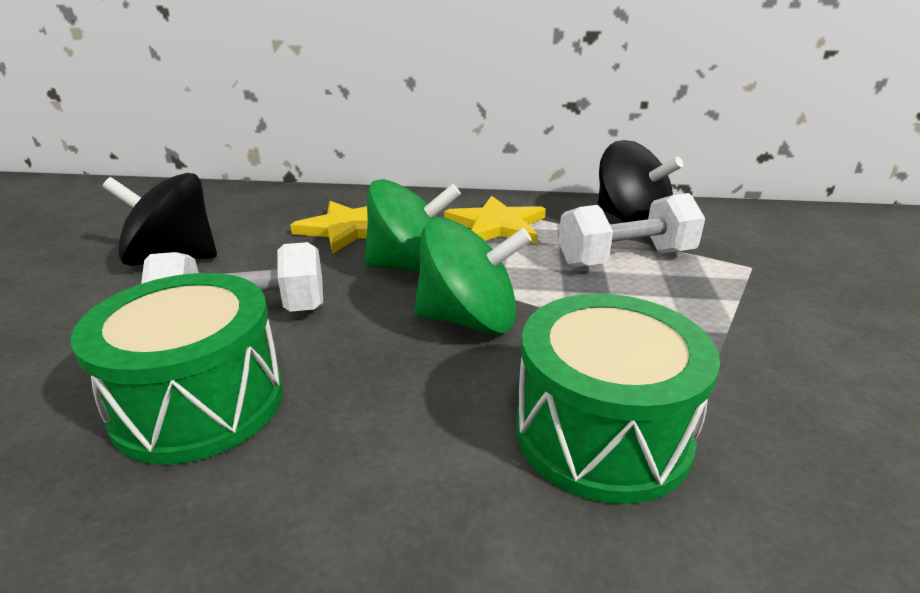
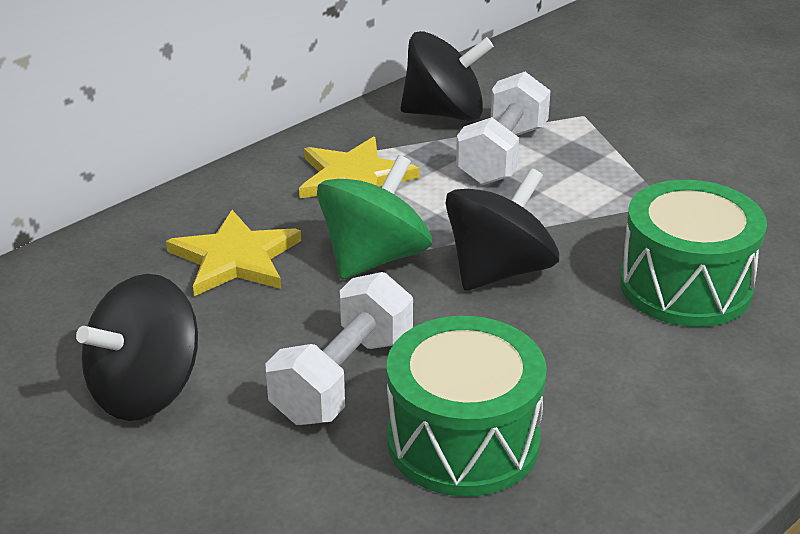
camera: 50 degrees left, 5 degrees up
green spinning top [414,217,532,335] -> black spinning top [445,168,559,291]

